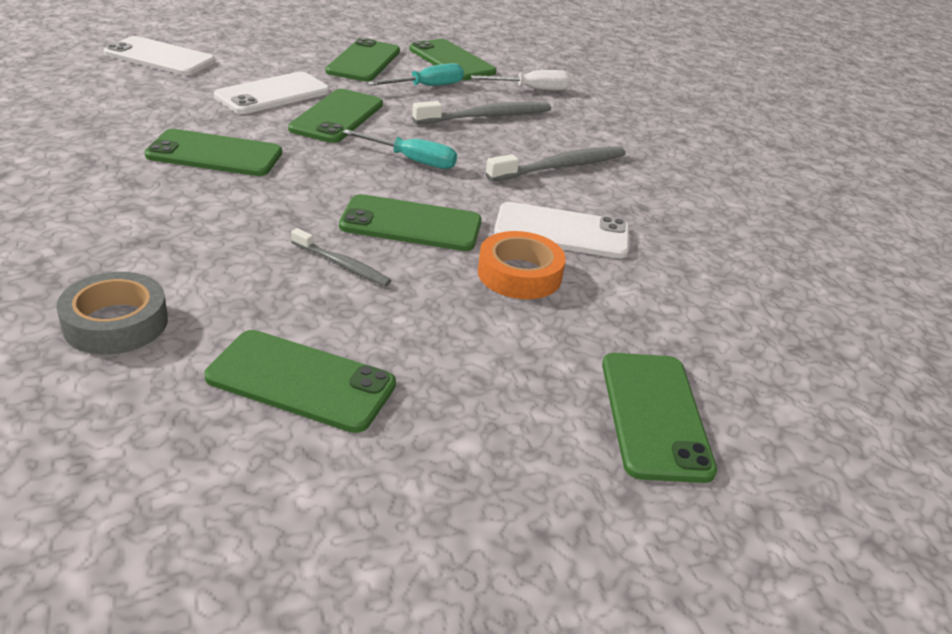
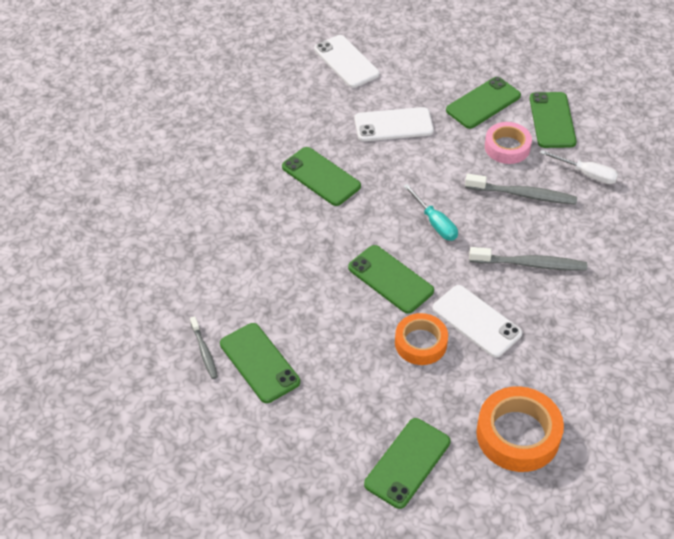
camera: 40 degrees right, 15 degrees up
grey tape [56,272,168,355] -> none
green phone [288,89,383,143] -> none
grey toothbrush [291,228,391,286] -> grey toothbrush moved to [190,316,218,379]
turquoise screwdriver [367,63,464,86] -> pink tape [485,122,532,164]
none -> orange tape [476,386,564,472]

